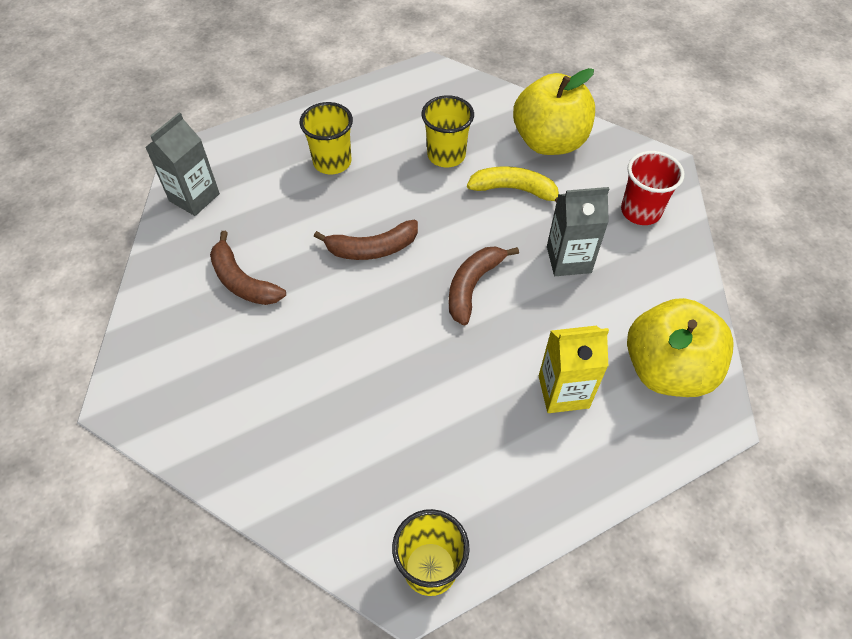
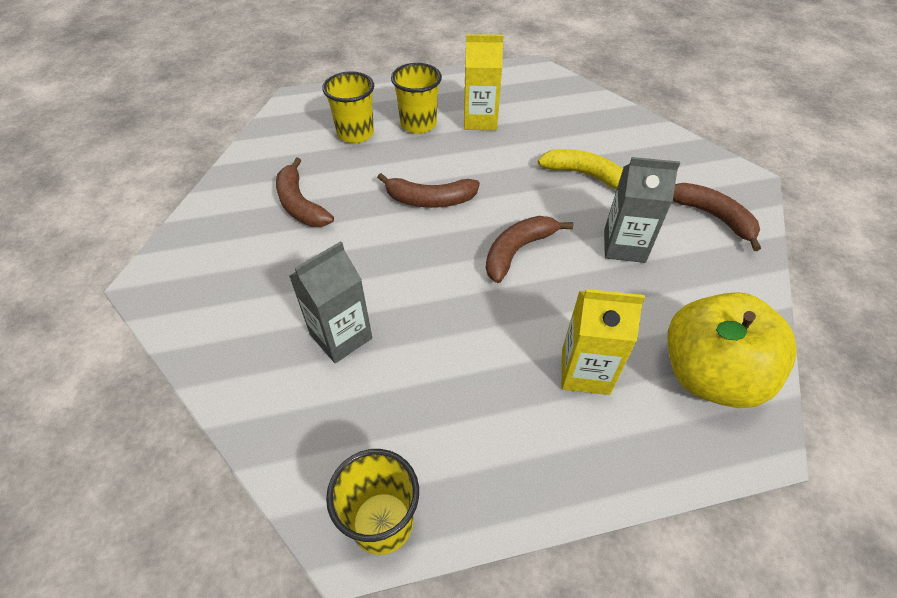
camera: 15 degrees right, 5 degrees down
grey carton [145,112,220,216] -> grey carton moved to [289,241,372,363]
yellow cup [421,95,474,167] -> yellow cup moved to [322,71,374,143]
yellow apple [513,68,595,155] -> none
red cup [621,151,684,225] -> brown banana [673,183,761,251]
none -> yellow carton [464,34,504,130]

